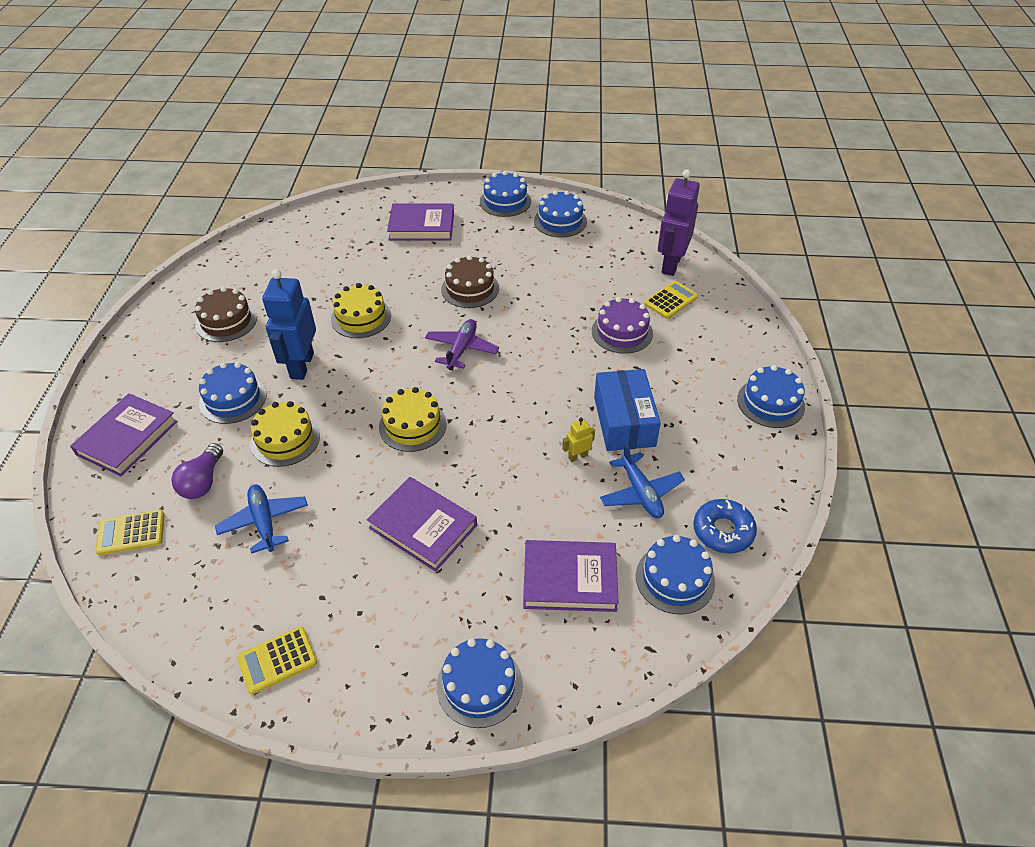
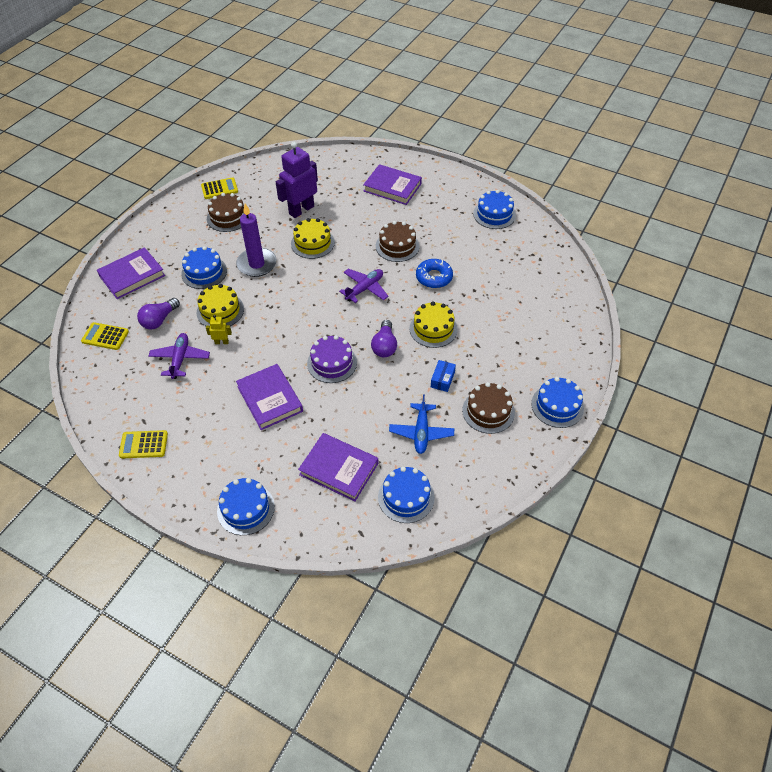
camera: 25 degrees right, 5 degrees up
blue plane [215,484,308,554] -> purple plane [149,333,210,379]
blue robot [262,269,316,380] -> purple candle [236,204,277,277]
yellow cake [379,387,447,452] -> yellow cake moved to [409,301,458,348]
blue cake [480,171,531,217] -> none
yellow robot [562,417,595,462] -> yellow robot moved to [206,315,232,344]
purple cake [592,297,653,354] -> purple cake moved to [307,335,357,383]
blue box [594,369,661,451] -> blue box [431,360,456,392], size x0.48
yellow calculator [644,281,698,319] -> yellow calculator moved to [201,177,238,199]
purple robot [658,169,700,276] -> purple robot moved to [276,142,318,218]
blue donut [693,499,757,554] -> blue donut moved to [416,259,453,288]
none -> purple light bulb [371,320,397,357]
none -> brown cake [462,382,515,434]

